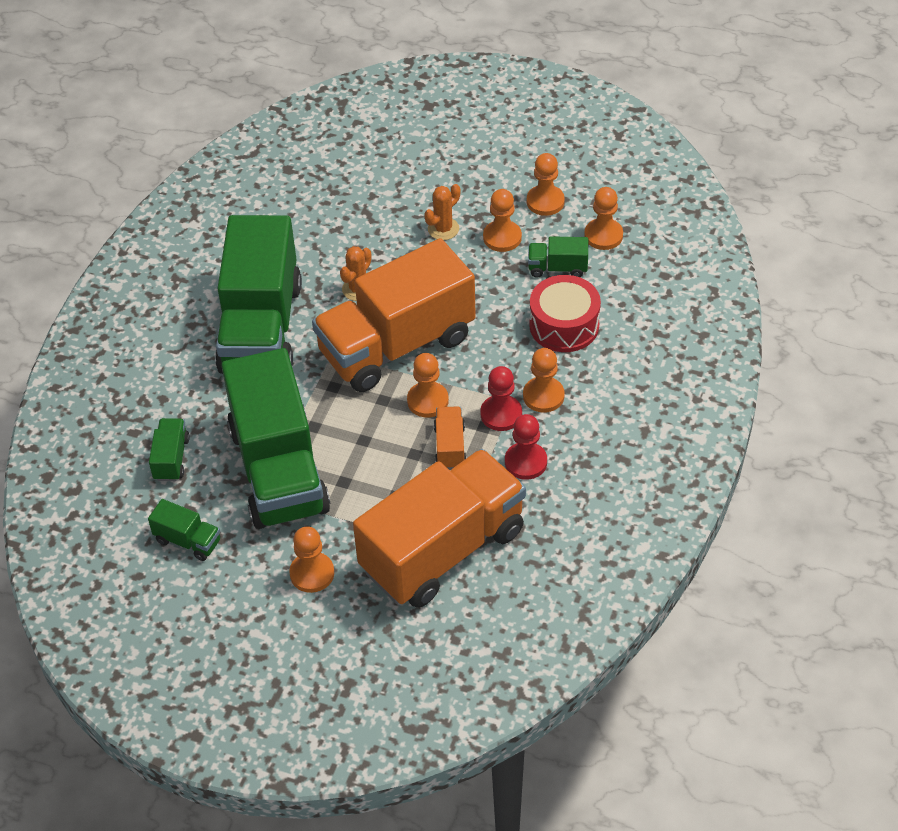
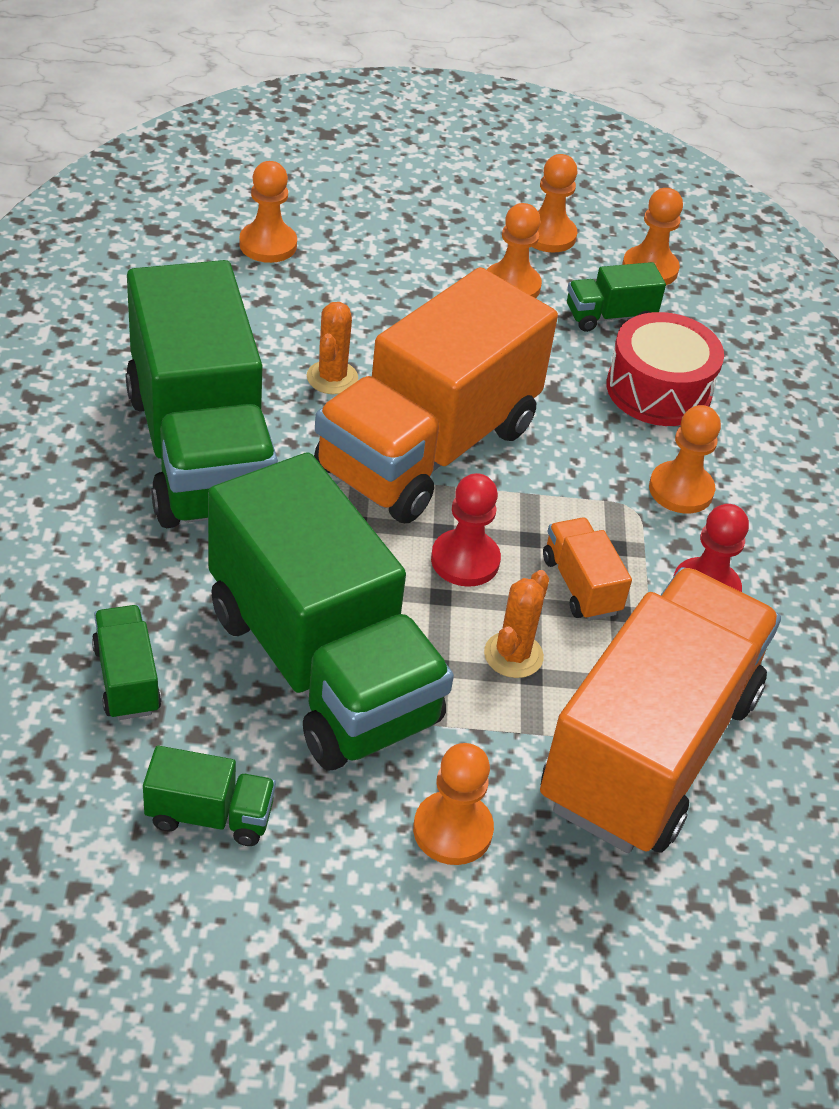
camera: 25 degrees left, 5 degrees down
orange pawn [407,353,449,417] -> orange pawn moved to [239,161,297,263]
orange cactus [424,184,460,240] -> orange cactus moved to [484,570,549,678]
red pawn [480,366,522,431] -> red pawn moved to [431,473,501,587]

